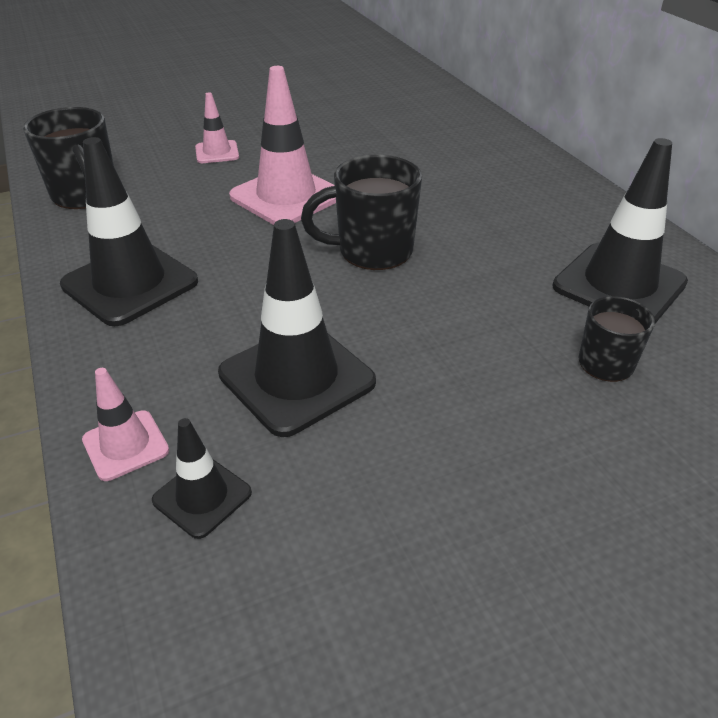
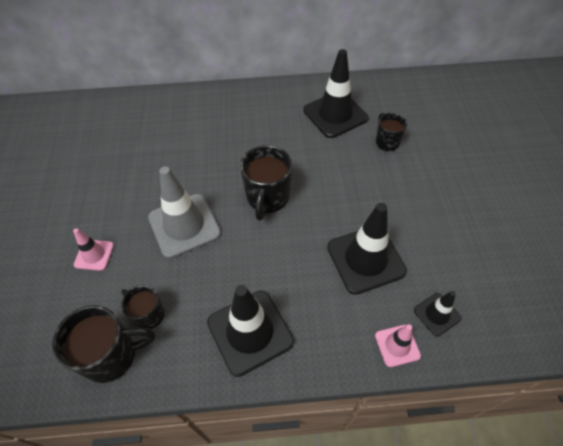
camera: 70 degrees left, 15 degrees up
pink traffic cone [229,66,336,225] -> grey traffic cone [148,166,221,259]
none -> black mug [121,285,165,329]

